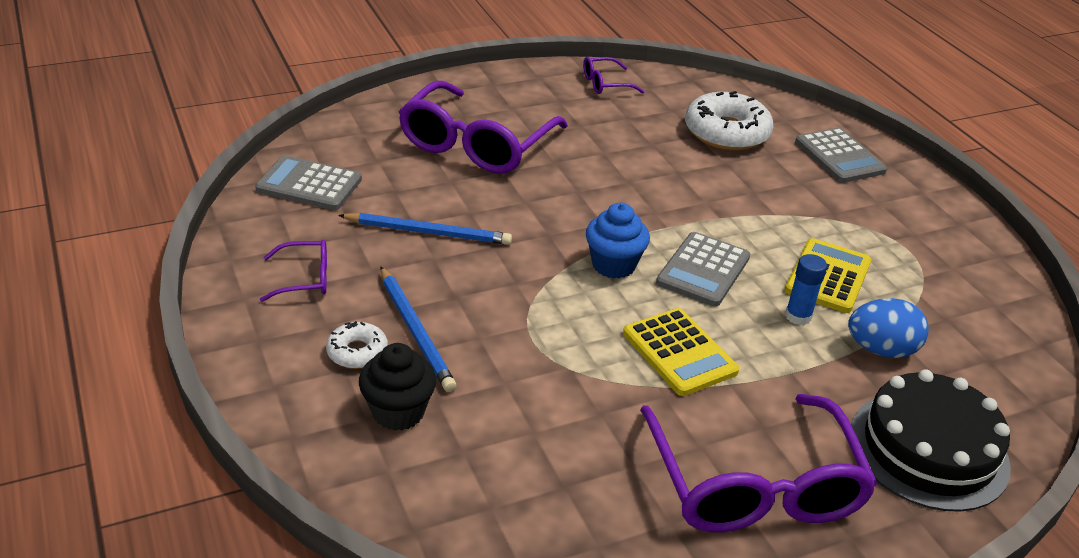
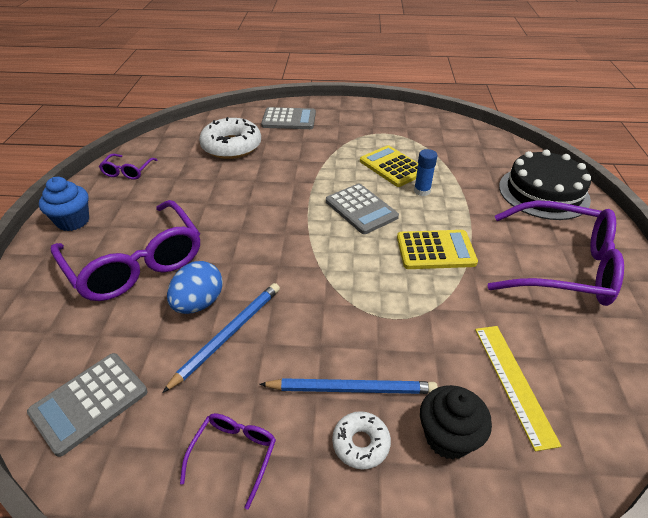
camera: 60 degrees left, 5 degrees up
blue cupcake [586,203,650,279] -> blue cupcake moved to [39,177,89,231]
blue egg [848,298,929,358] -> blue egg moved to [167,261,223,314]
none -> yellow ruler [475,326,562,451]

